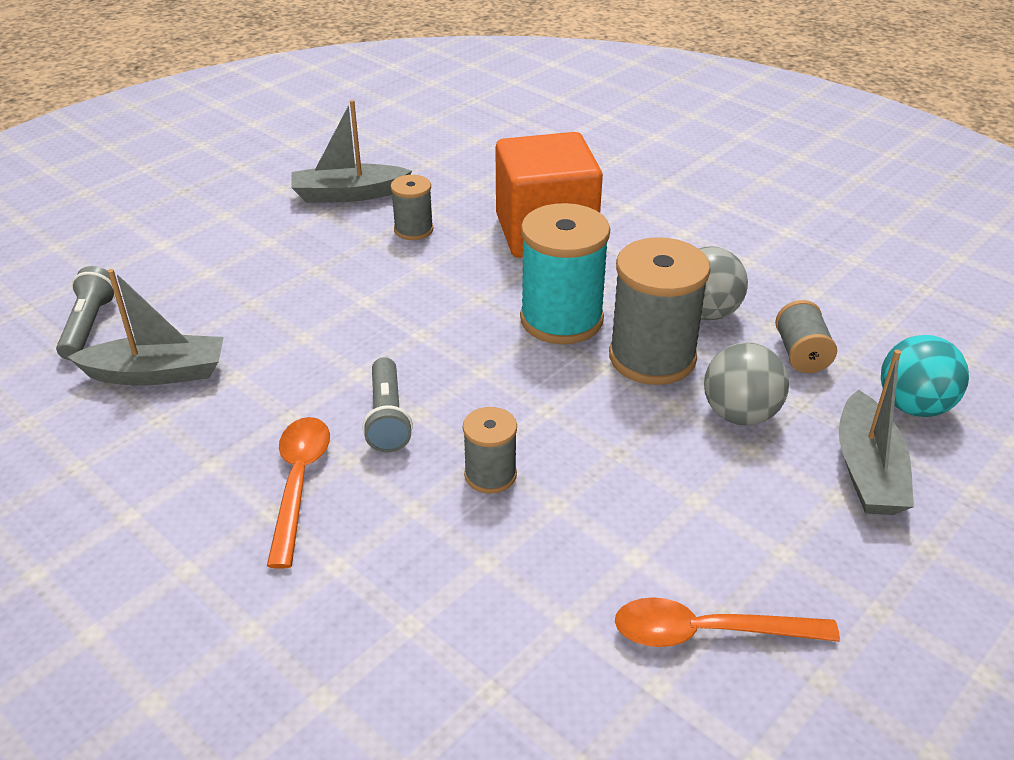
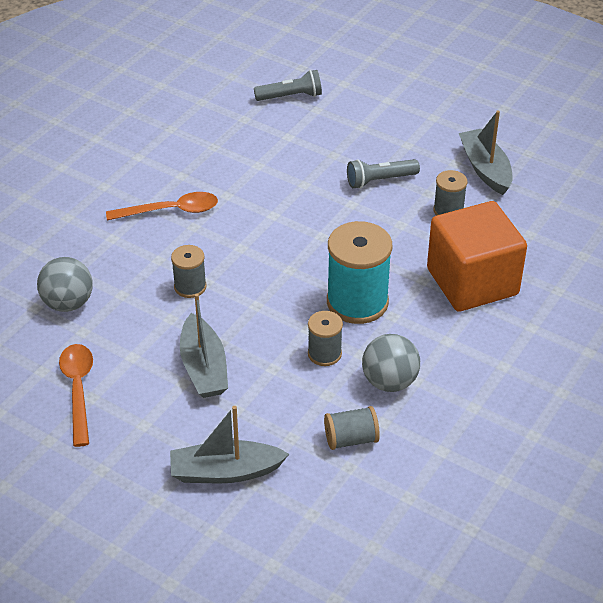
camera: 80 degrees right, 5 degrees up
grey boat [68,269,224,385] -> grey boat moved to [180,293,228,398]
grey flashlight [362,357,413,452] -> grey flashlight moved to [347,159,420,189]
grey spool [609,237,711,385] -> grey spool [308,311,343,366], size x0.53
grey ball [704,343,789,426] -> grey ball moved to [37,257,93,312]
turquoise ball [881,335,969,417] -> none

